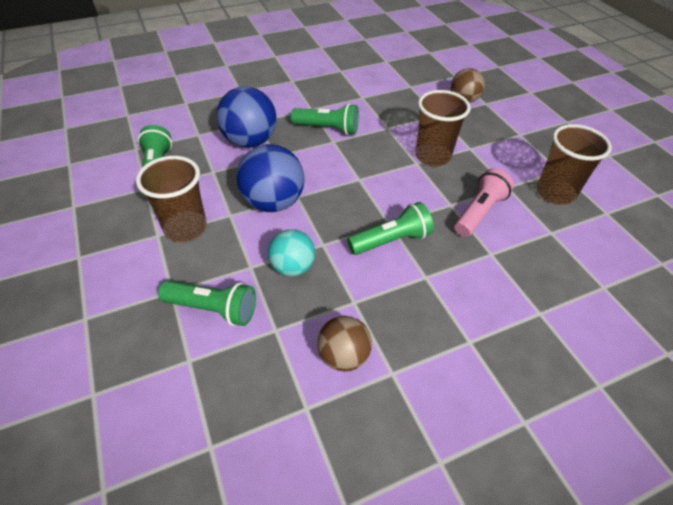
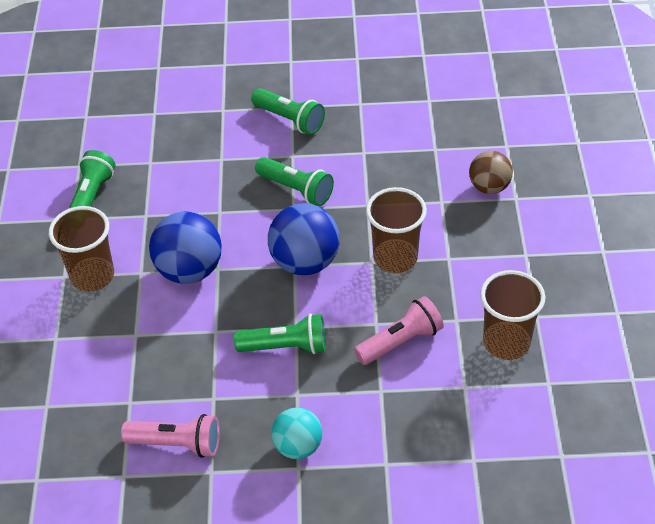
camera: 25 degrees right, 0 degrees up
green flashlight [158,280,256,326] -> green flashlight moved to [251,88,325,135]
blue ball [217,86,277,148] -> blue ball moved to [268,203,340,275]
turquoise ball [268,229,315,277] -> turquoise ball moved to [271,408,323,459]
brown ball [317,316,372,372] -> pink flashlight [121,414,220,458]

